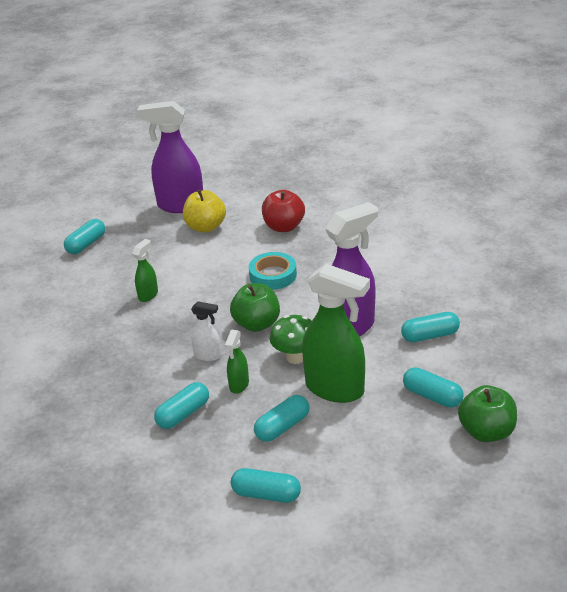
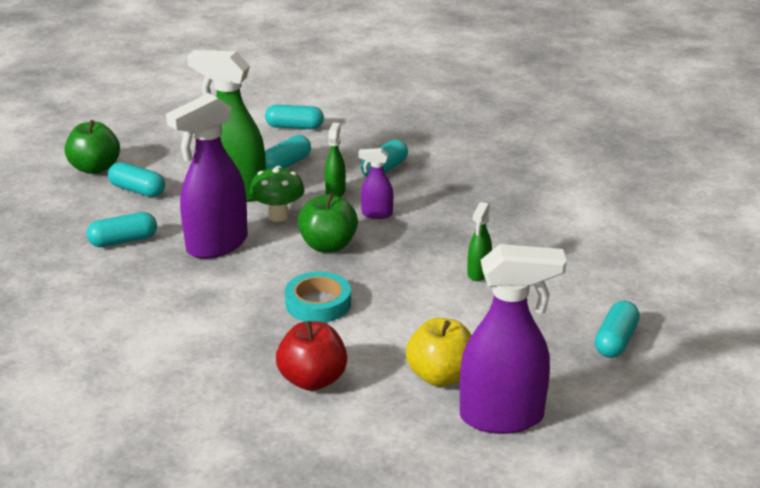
camera: 170 degrees right, 5 degrees down
white spray bottle [191,301,221,361] -> purple spray bottle [359,148,393,219]

